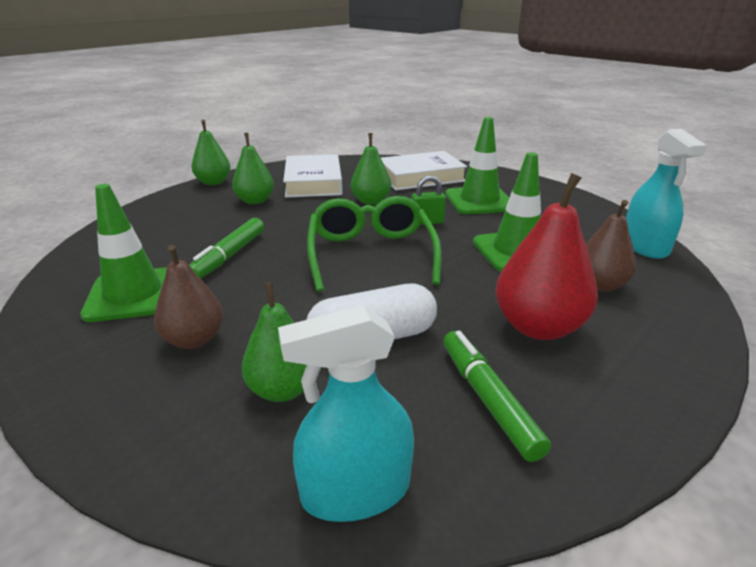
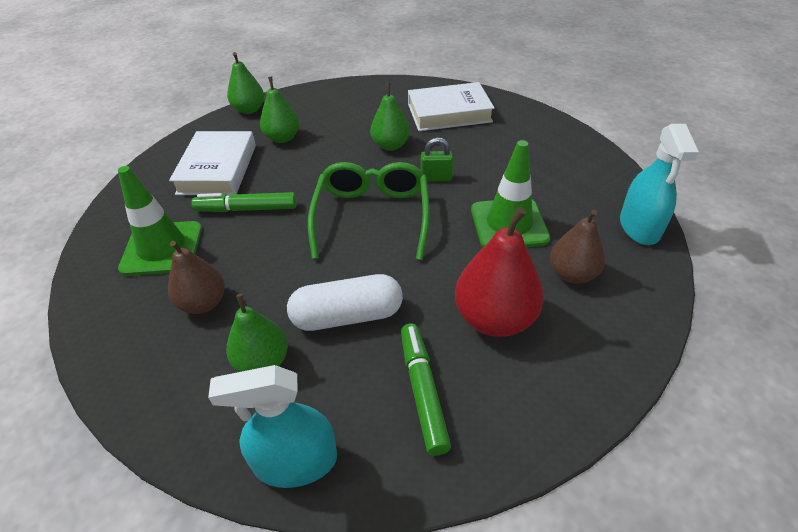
camera: 10 degrees right, 15 degrees up
green marker [189,218,264,279] -> green marker turned 60 degrees clockwise [191,192,297,212]
white book [283,154,342,198] -> white book moved to [169,131,256,195]
green traffic cone [445,117,509,214] -> none

